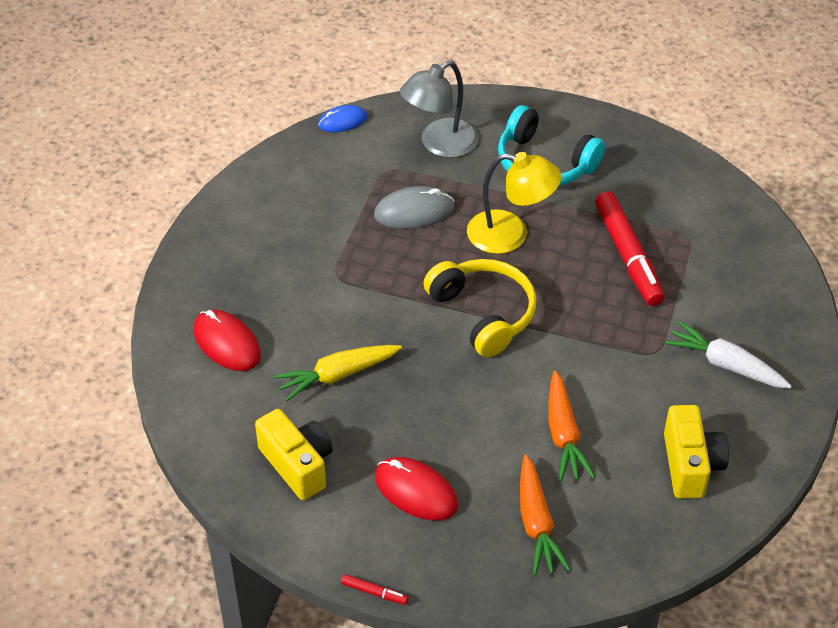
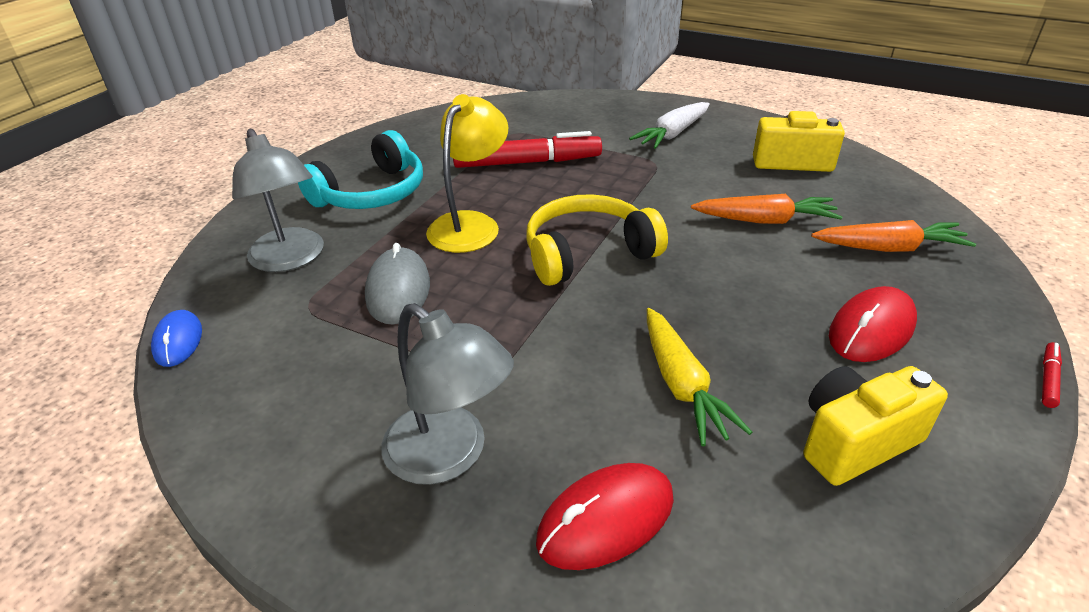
camera: 80 degrees left, 10 degrees down
none -> grey lamp [381,303,514,485]

